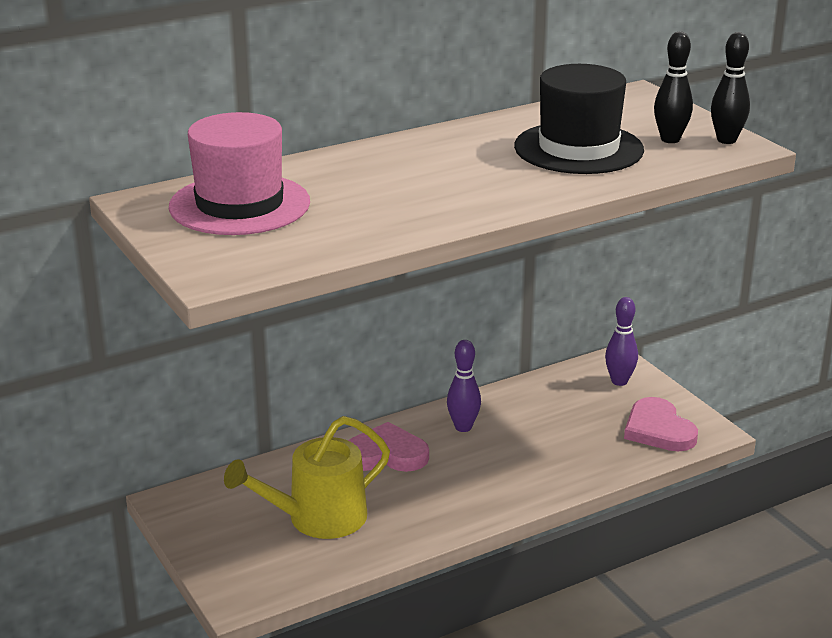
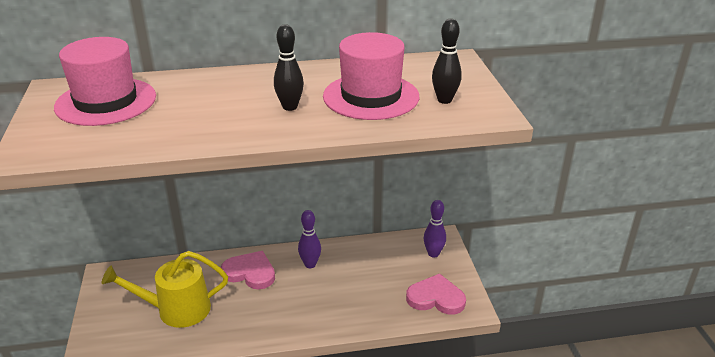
camera: 20 degrees right, 5 degrees up
black hat [514,64,644,174] -> pink hat [323,32,419,120]
pink heart [624,397,698,452] -> pink heart turned 105 degrees clockwise [406,274,466,315]
black bowling pin [711,32,750,144] -> black bowling pin moved to [274,24,304,111]

